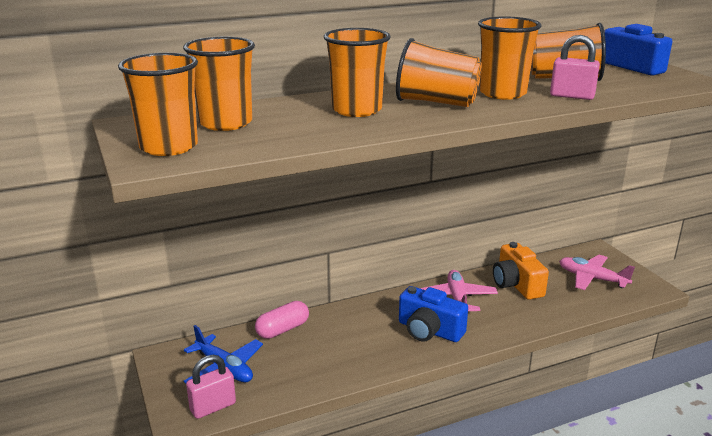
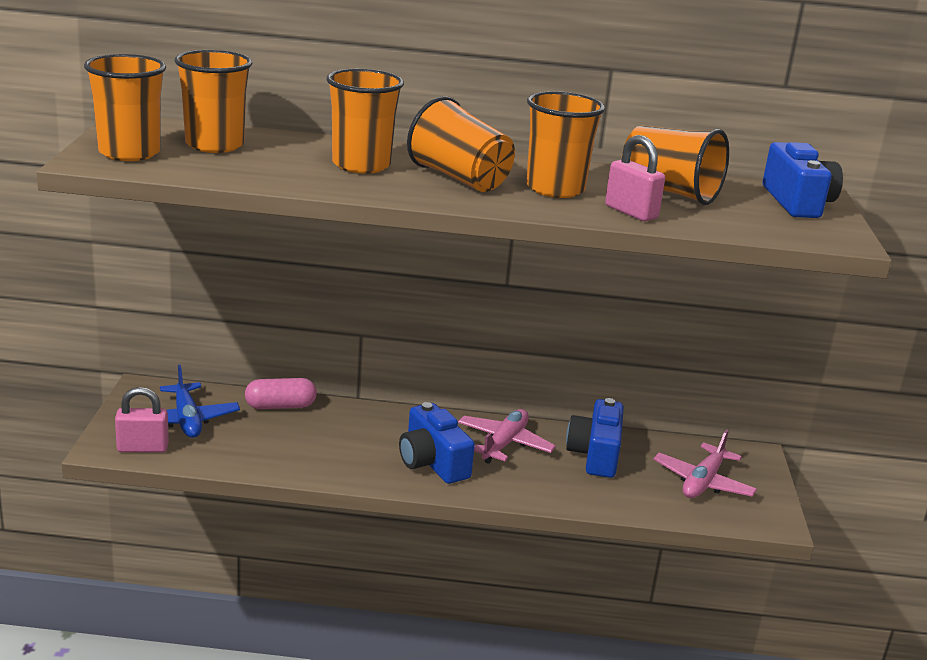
camera: 25 degrees right, 0 degrees up
orange camera [493,242,549,300] -> blue camera [566,398,624,478]
pink plane [559,255,635,290] -> pink plane turned 120 degrees counterclockwise [654,429,757,498]

